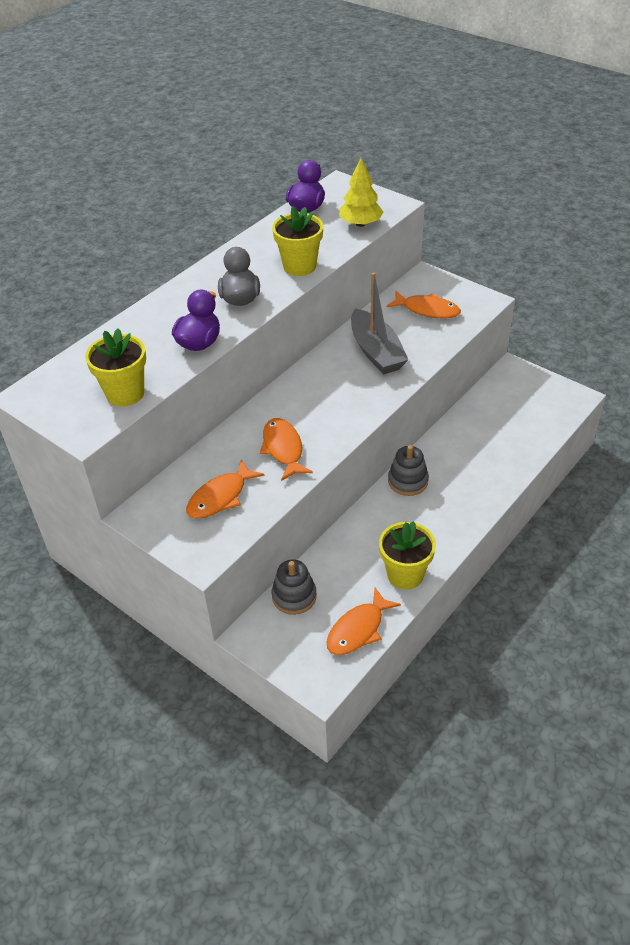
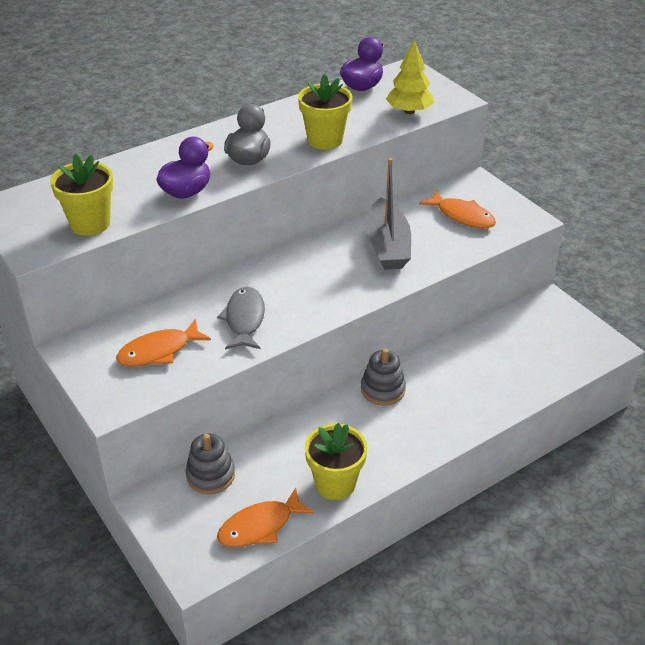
camera: 15 degrees right, 5 degrees down
orange fish [260,418,313,481] -> grey fish [217,287,265,350]

